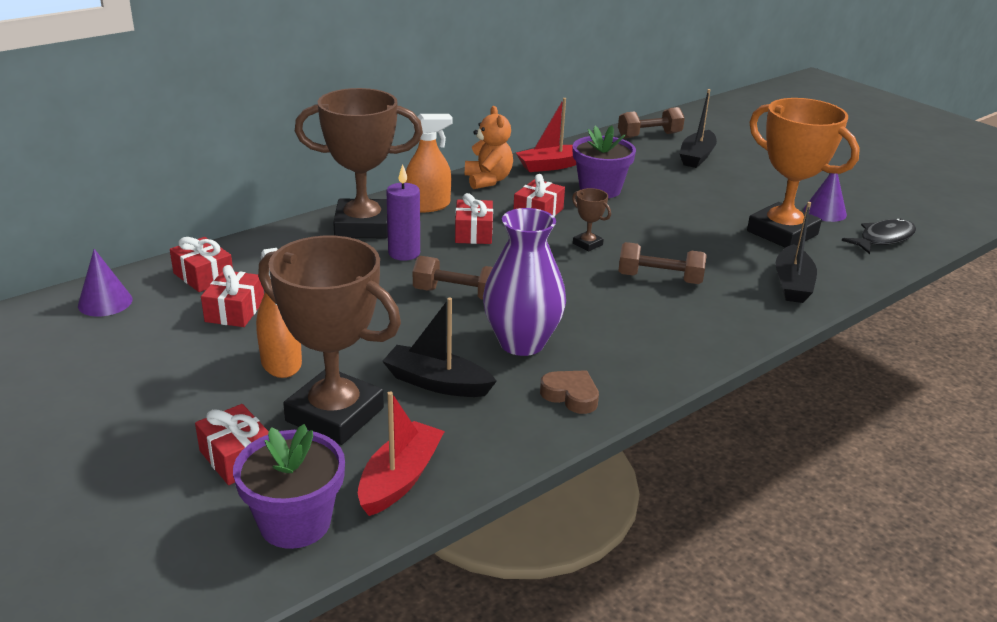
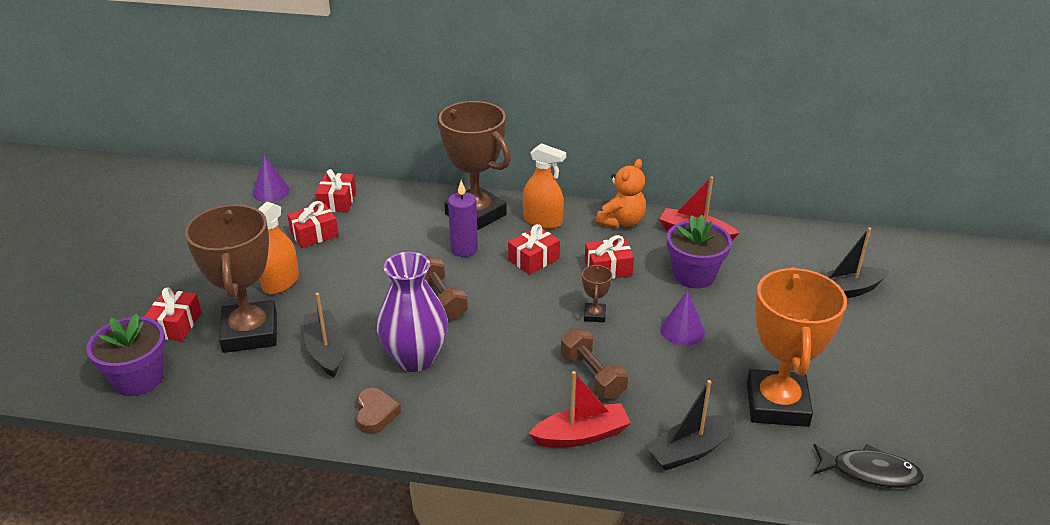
camera: 50 degrees right, 5 degrees up
red boat [358,391,445,516] -> red boat moved to [528,371,631,448]
brown dumbbell [618,107,685,139] -> none
purple cone [804,173,847,222] -> purple cone moved to [660,290,705,346]

